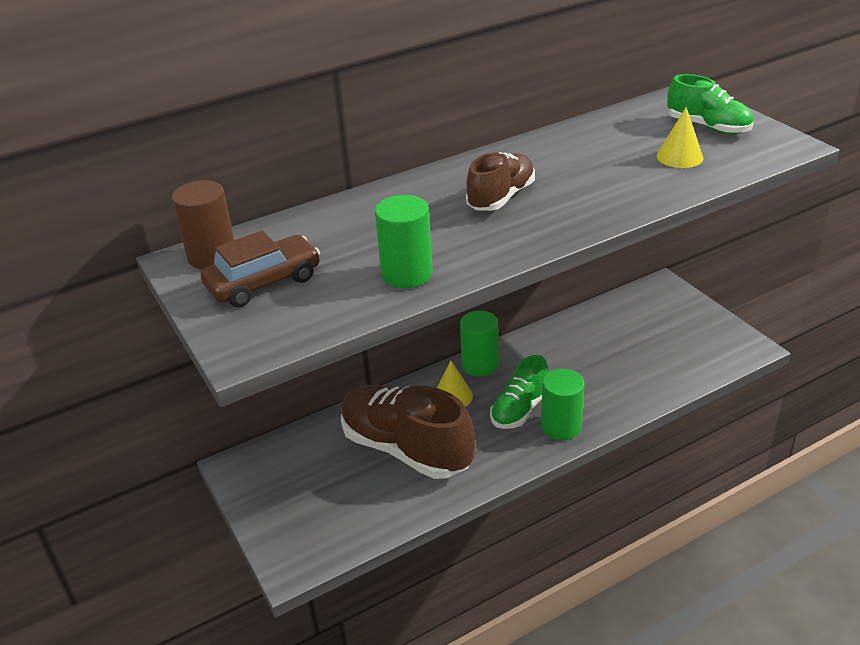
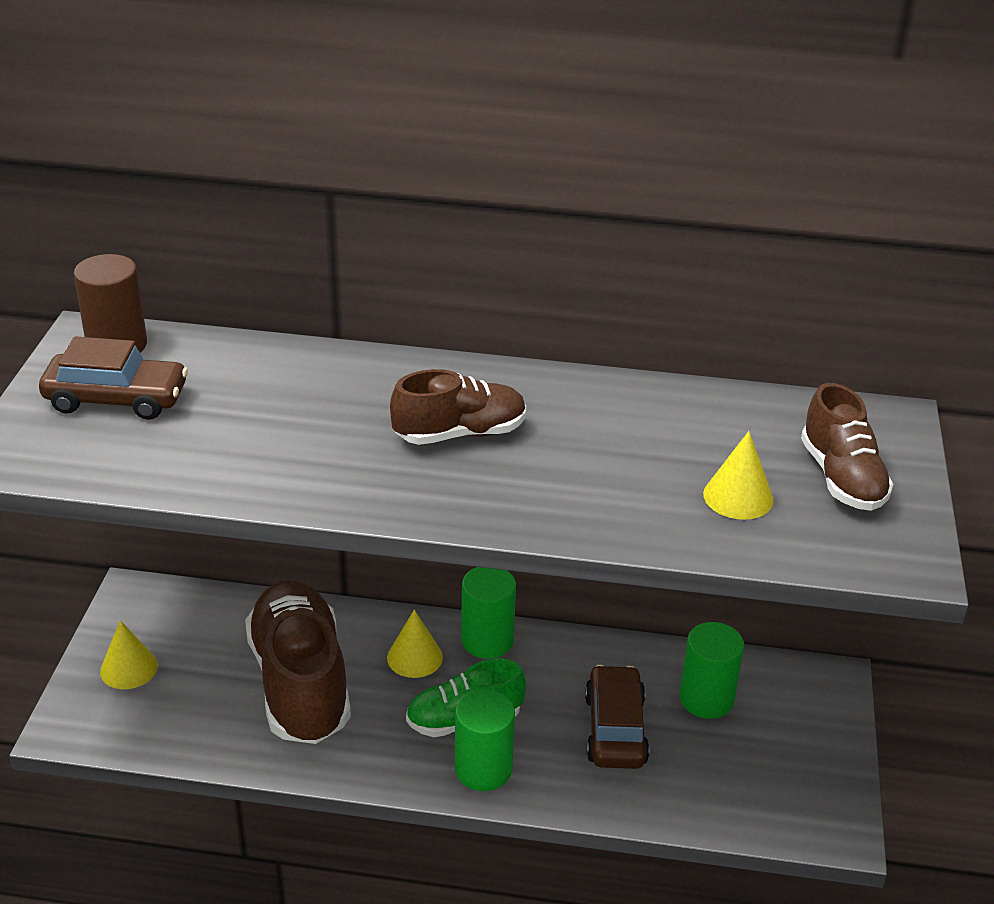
camera: 35 degrees right, 0 degrees up
green cylinder [375,195,433,288] -> green cylinder moved to [680,622,744,719]
green shoe [667,74,754,134] -> brown shoe [801,383,893,511]
none -> yellow cone [100,620,158,689]
none -> brown car [585,665,650,769]

